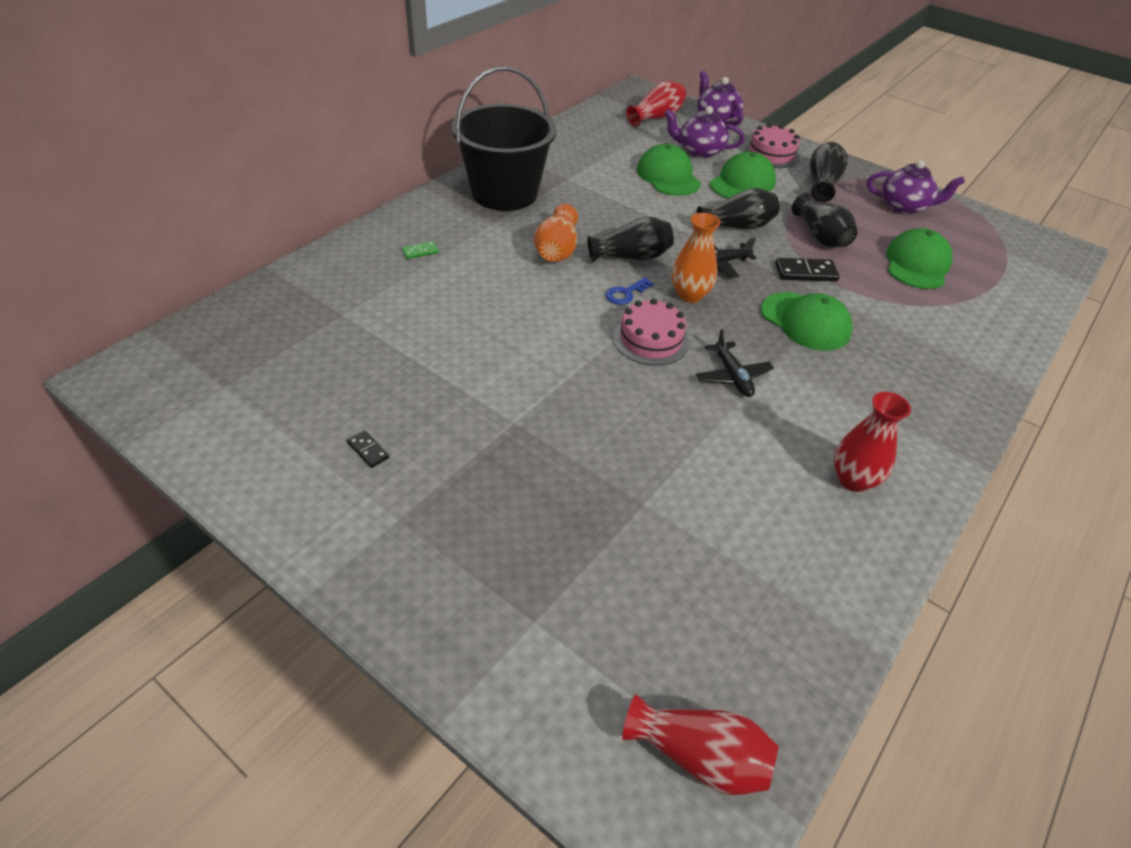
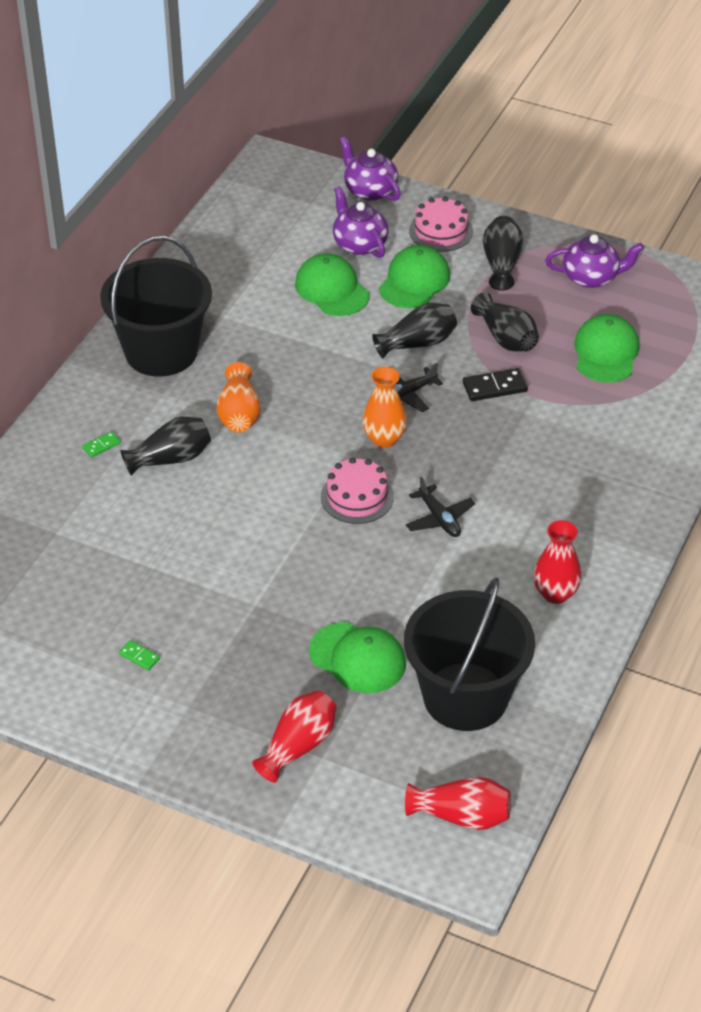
camera: 10 degrees left, 0 degrees up
black domino [347,431,389,468] -> green domino [119,640,160,670]
black vase [587,217,674,263] -> black vase moved to [120,417,211,476]
blue key [605,277,654,305] -> none
red vase [626,81,686,127] -> red vase moved to [252,690,337,783]
purple teapot [664,106,745,158] -> purple teapot turned 60 degrees clockwise [333,186,389,258]
green cap [761,292,853,351] -> green cap moved to [309,622,406,693]
none -> black bucket [404,578,535,731]

